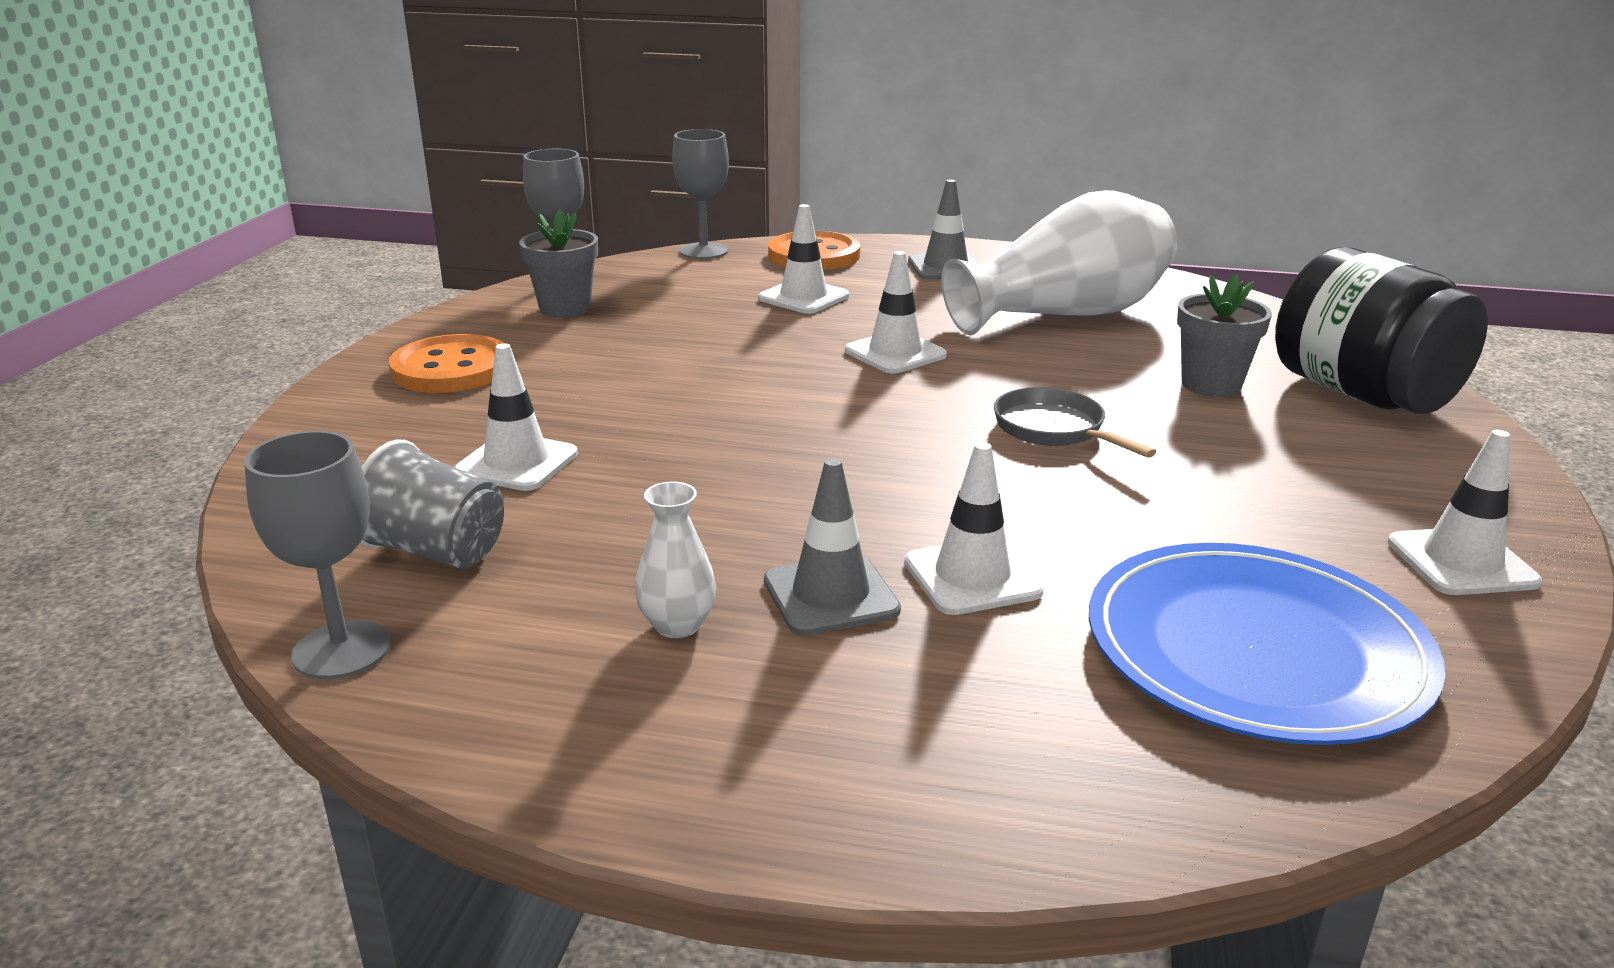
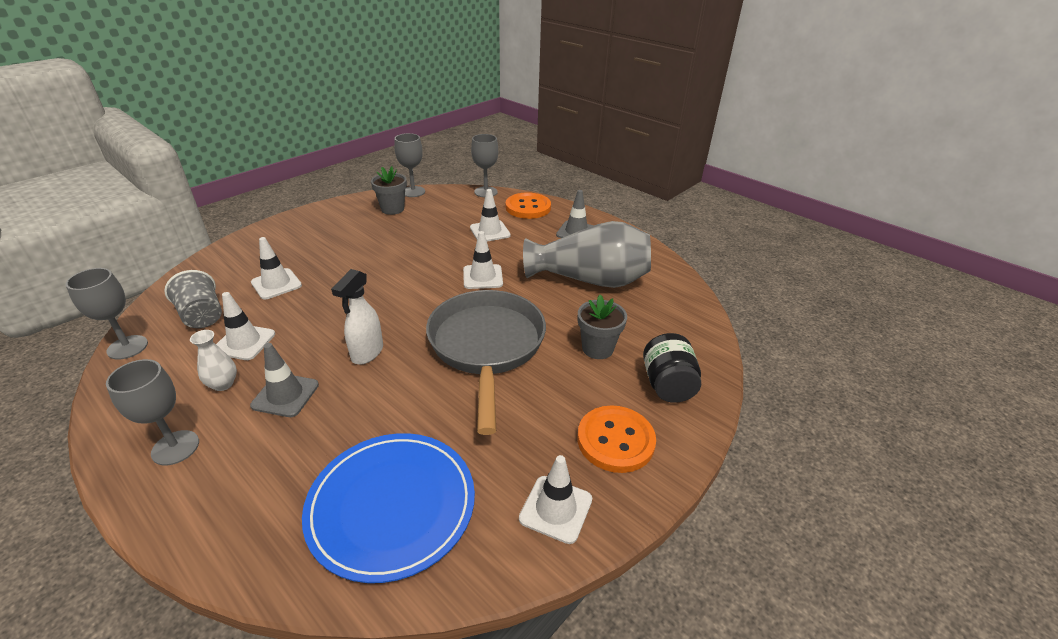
camera: 30 degrees right, 10 degrees up
orange button [389,334,504,393] -> orange button moved to [577,405,656,473]
white traffic cone [904,442,1044,615] -> white traffic cone moved to [216,292,275,360]
white vase [941,190,1177,335] -> grey vase [523,221,651,288]
grey pan [994,387,1156,458] -> grey pan [426,290,546,435], size x2.15
black jar [1275,247,1488,414] -> black jar [643,333,701,403], size x0.63
none -> grey goblet [106,359,199,465]
none -> white spray bottle [331,269,383,365]

